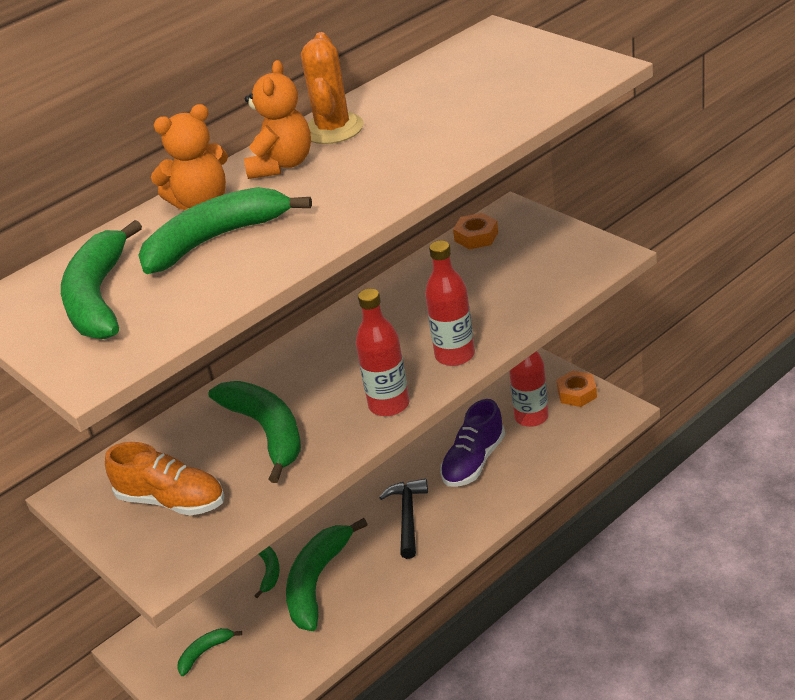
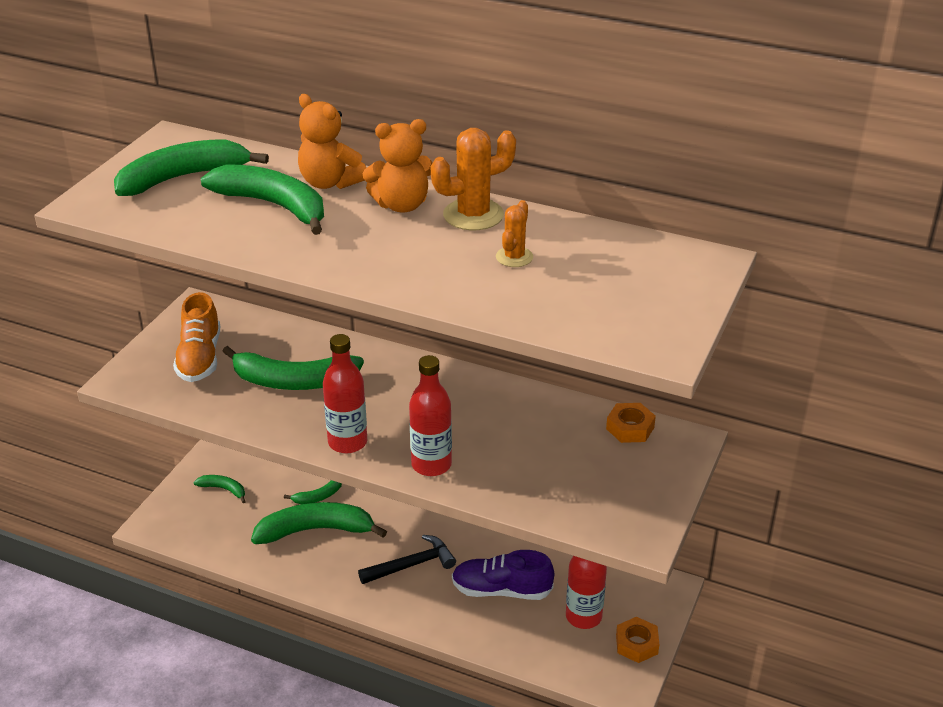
camera: 60 degrees right, 0 degrees up
green banana [208,381,301,483] -> green banana turned 60 degrees clockwise [222,346,364,390]
none -> orange cactus [496,200,533,267]

